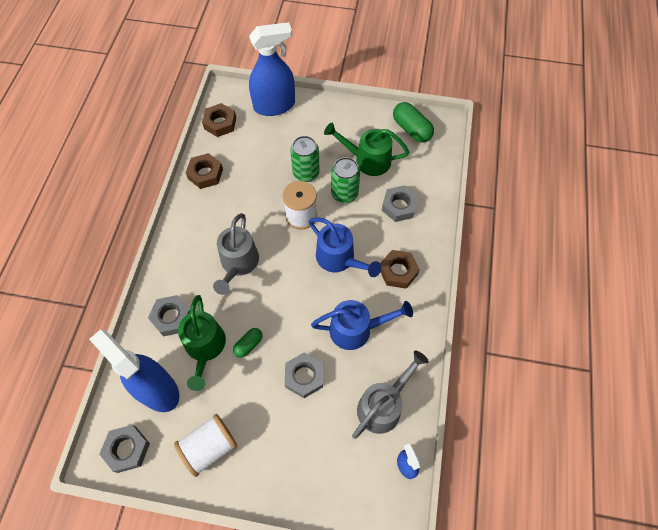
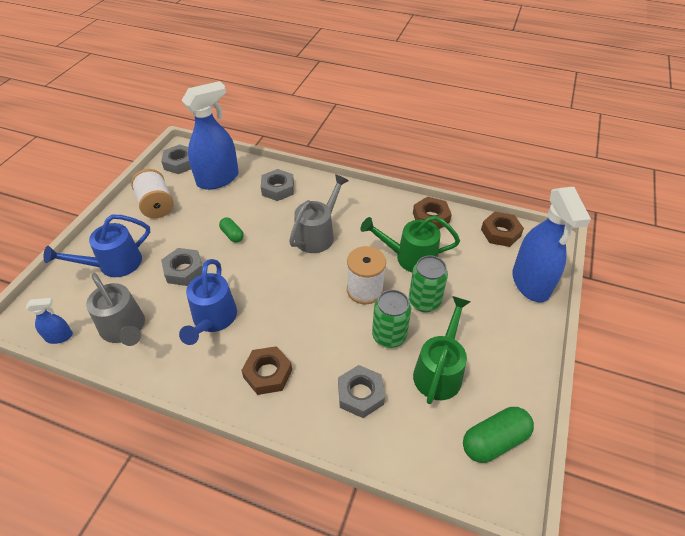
camera: 100 degrees right, 15 degrees down
green watering can [178,295,226,391] -> green watering can moved to [360,216,460,272]
grey watering can [213,213,259,295] -> grey watering can turned 105 degrees clockwise [289,174,349,253]
blue watering can [308,217,381,277] -> blue watering can moved to [43,215,150,277]

